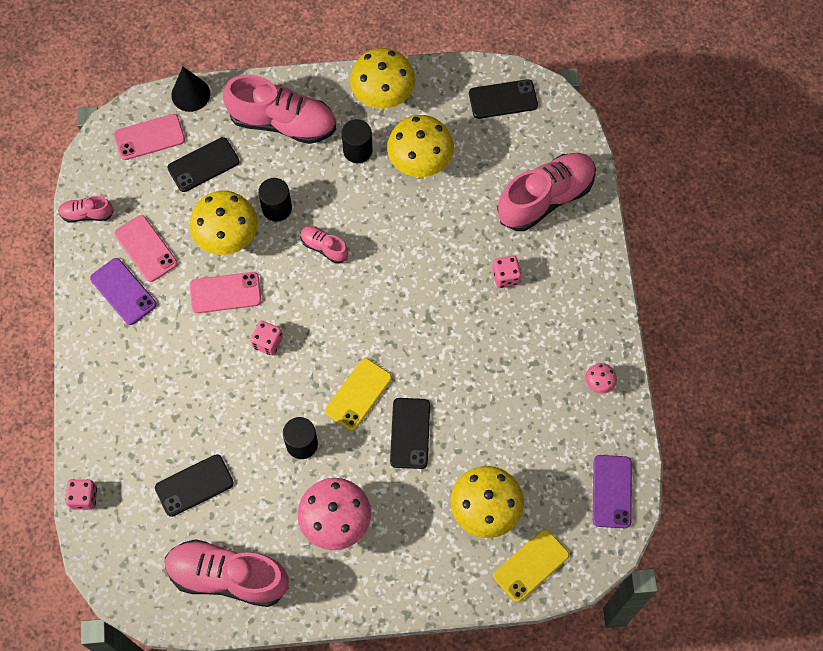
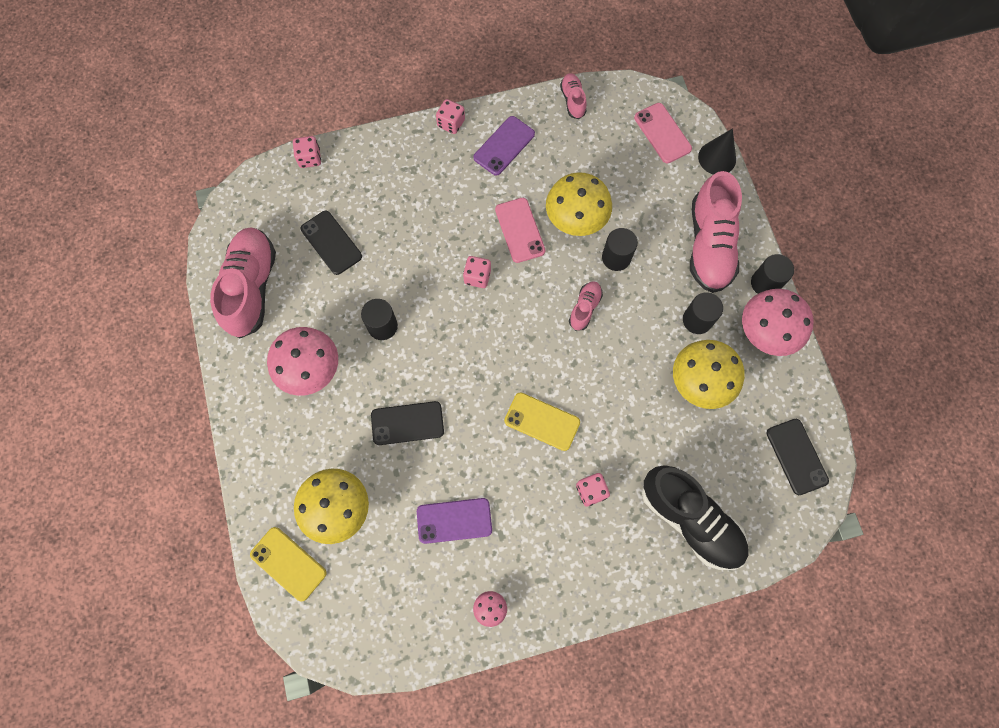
camera: 80 degrees right, 5 degrees up
pink phone [115,215,177,282] -> none
black phone [167,137,239,192] -> none
yellow phone [325,358,392,431] -> yellow phone moved to [504,392,580,451]
yellow mushroom [350,48,415,109] -> pink mushroom [742,289,814,356]
pink shoe [497,153,596,231] -> black shoe [642,465,748,570]
purple phone [593,455,632,528] -> purple phone moved to [417,498,492,544]
none -> pink dice [436,99,465,134]
none -> black cylinder [751,254,794,294]

